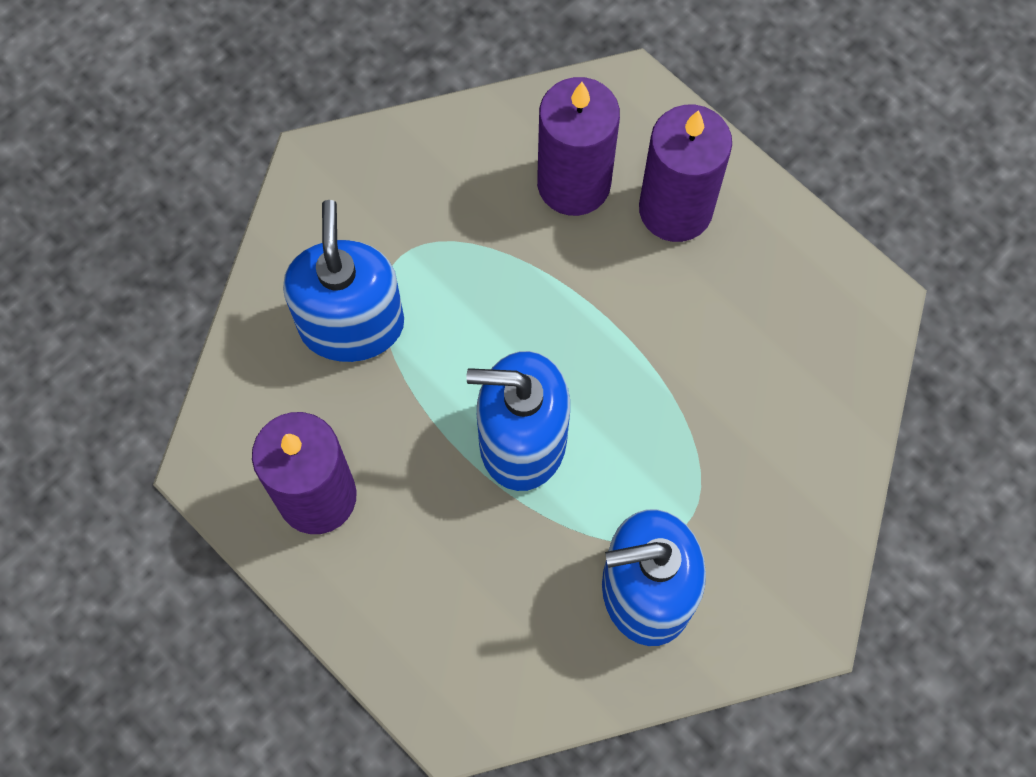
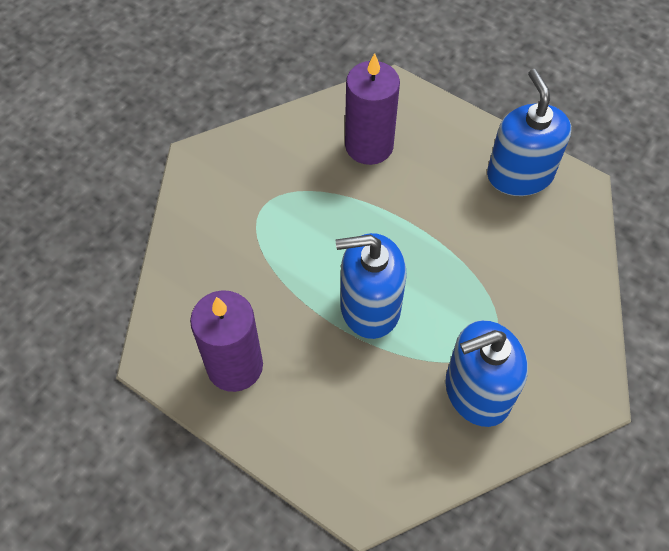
camera: 10 degrees left, 10 degrees down
blue soap dispenser [283,200,404,362] -> blue soap dispenser moved to [487,69,571,196]
purple candle [639,105,732,242] -> none

